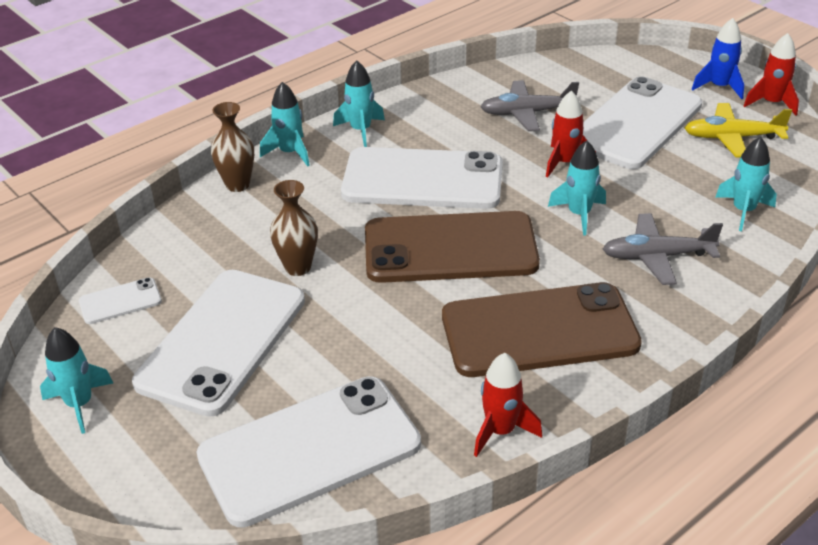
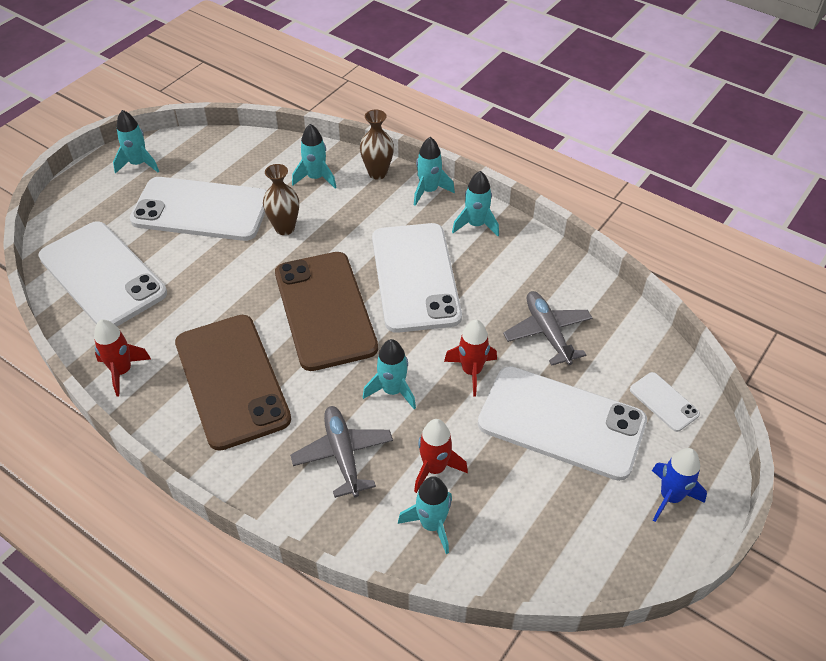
camera: 75 degrees right, 10 degrees up
white phone [79,277,162,324] -> white phone moved to [630,372,700,432]
yellow plane [685,103,792,158] -> none
red rocket [744,33,799,115] -> red rocket moved to [414,419,468,493]
none -> turquoise rocket [292,124,337,188]

